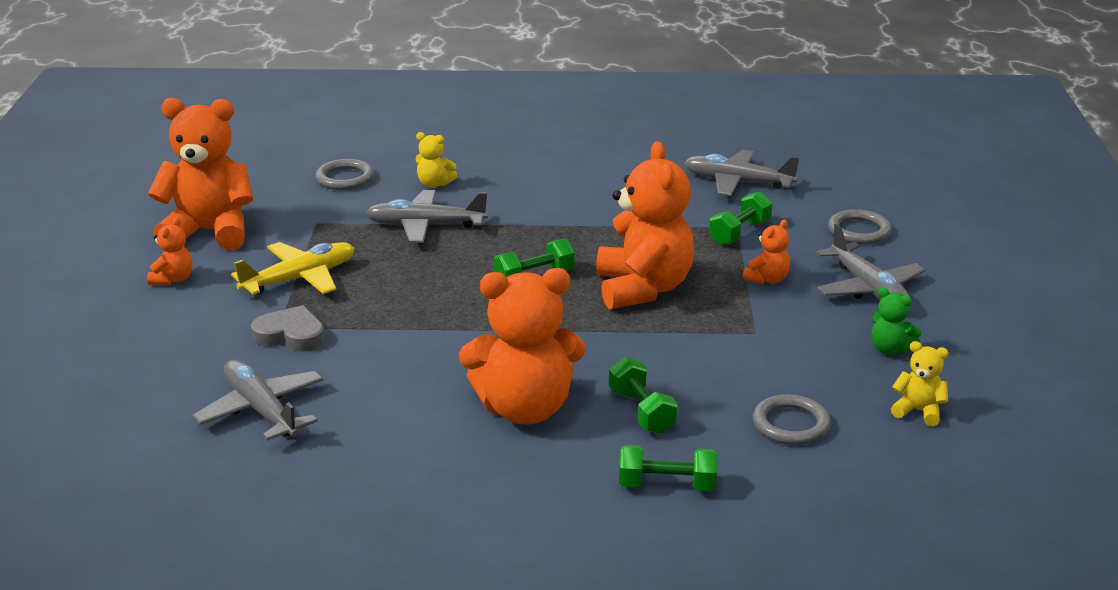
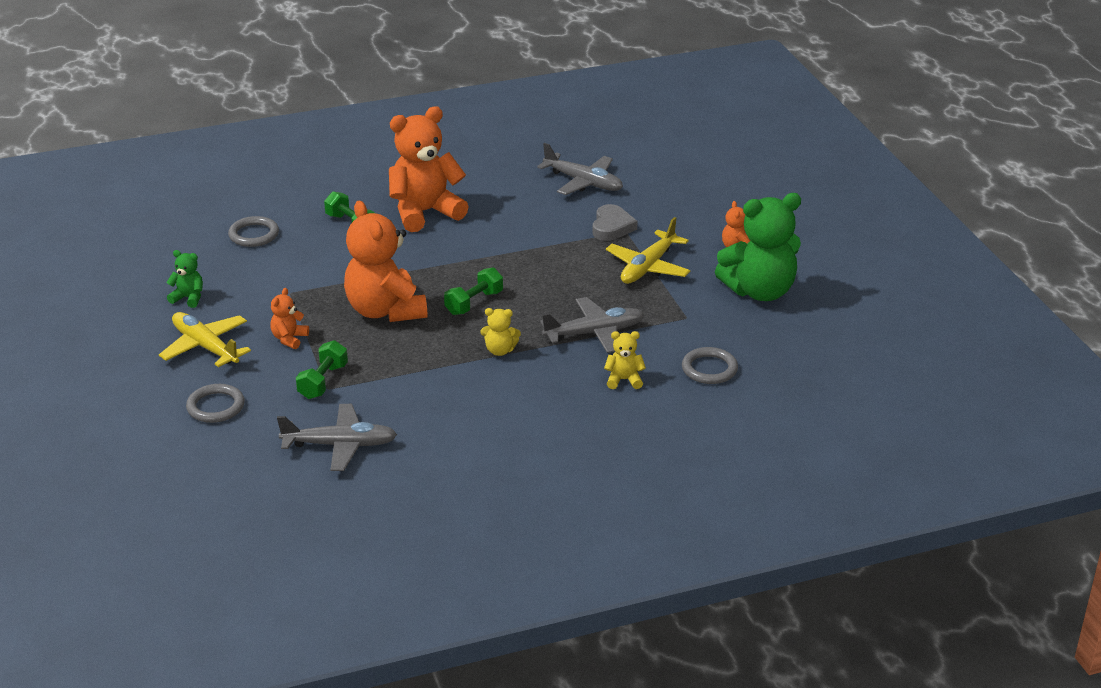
camera: 160 degrees right, 5 degrees up
orange teddy bear [148,98,253,251] -> green teddy bear [715,193,801,301]
grey heart [251,305,325,352] -> grey heart turned 75 degrees counterclockwise [593,204,637,241]
green dumbbell [619,445,717,491] -> none
grey plane [816,223,925,307] -> yellow plane [159,312,251,367]
yellow teddy bear [891,341,949,426] -> yellow teddy bear moved to [480,308,521,356]

